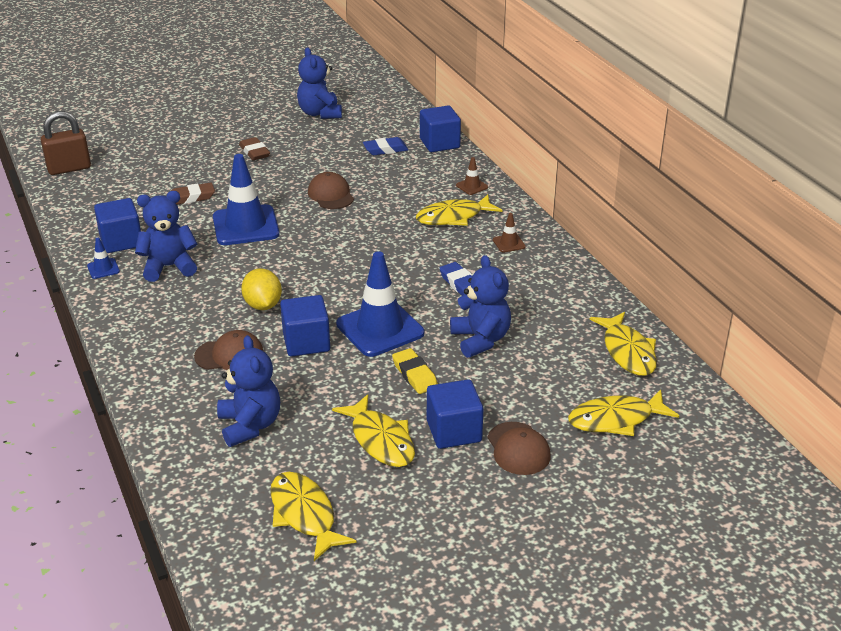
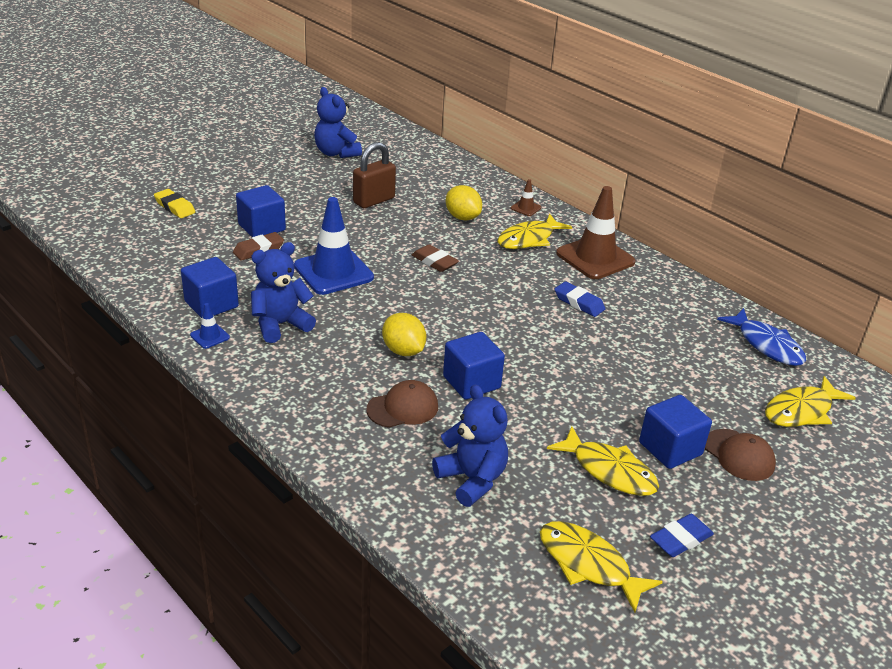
camera: 20 degrees left, 0 degrees up
brown padlock [41,111,91,175] -> brown padlock moved to [353,142,396,208]
brown eraser [239,137,270,160] -> brown eraser moved to [412,244,459,272]
brown cap [308,172,354,209] -> none
blue traffic cone [336,251,424,357] -> none
blue eraser [363,137,408,155] -> blue eraser moved to [650,514,714,557]
yellow eraser [392,348,438,394] -> yellow eraser moved to [154,189,195,218]
blue cube [420,105,461,152] -> blue cube moved to [236,185,286,237]
blue teddy bear [450,255,511,358] -> none
brown traffic cone [493,213,526,253] -> brown traffic cone [556,186,636,279], size x2.32
yellow fish [590,312,657,376] -> blue fish [717,308,806,366]
none -> yellow lemon [446,185,482,220]

